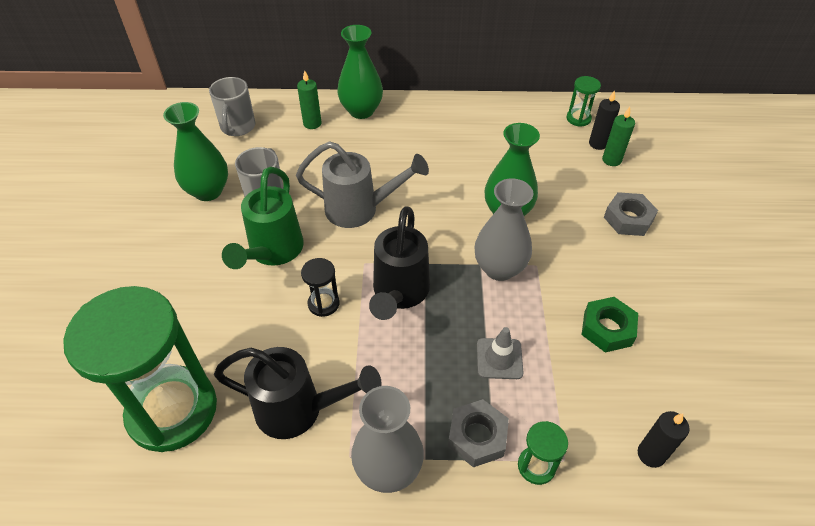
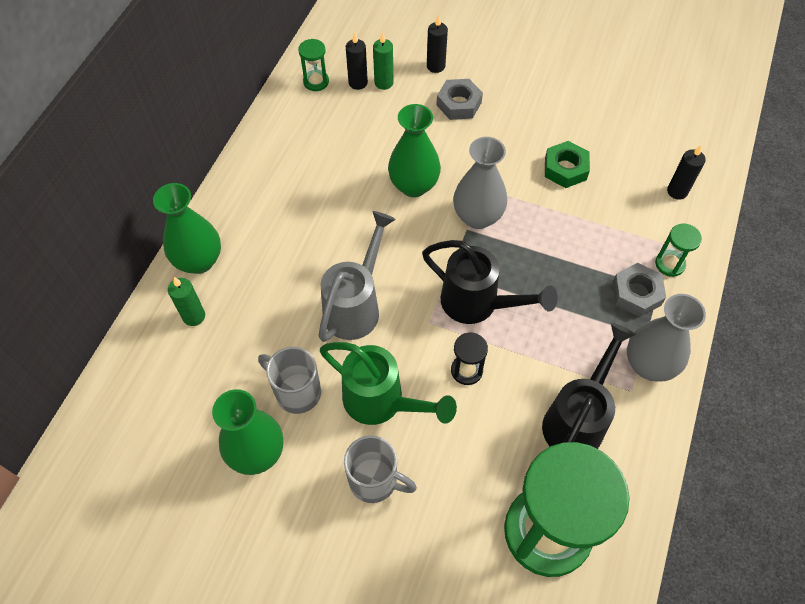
camera: 70 degrees left, 10 degrees up
grey mug [209,77,256,136] -> grey mug moved to [344,435,417,503]
grey traffic cone [477,327,524,379] -> none
none -> black candle [427,15,448,73]

